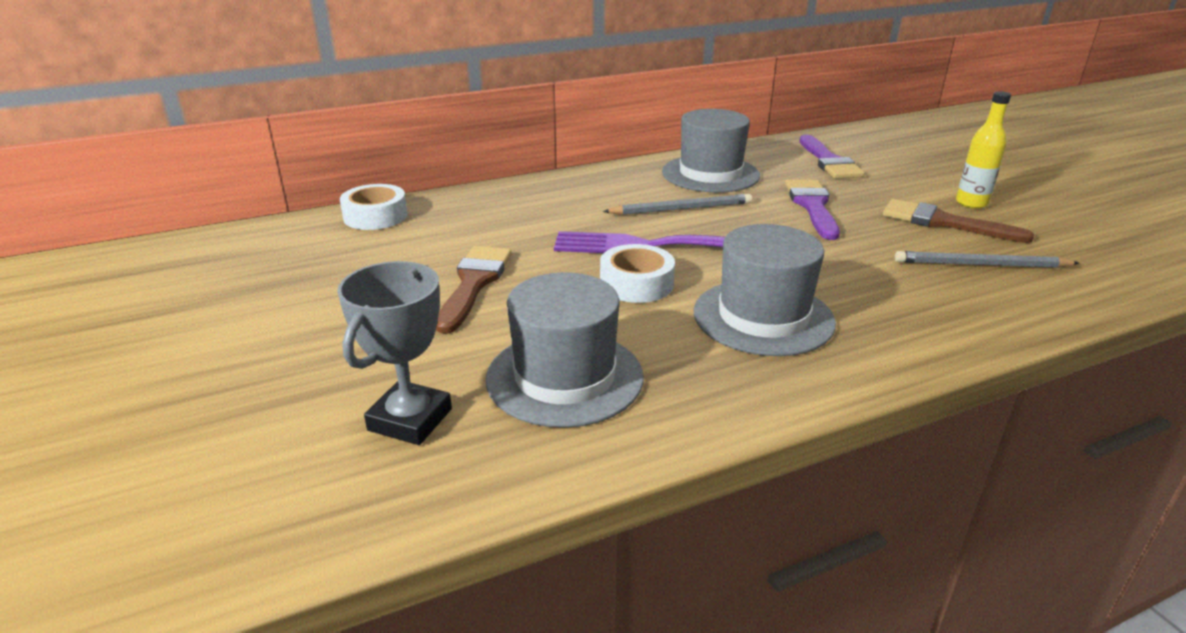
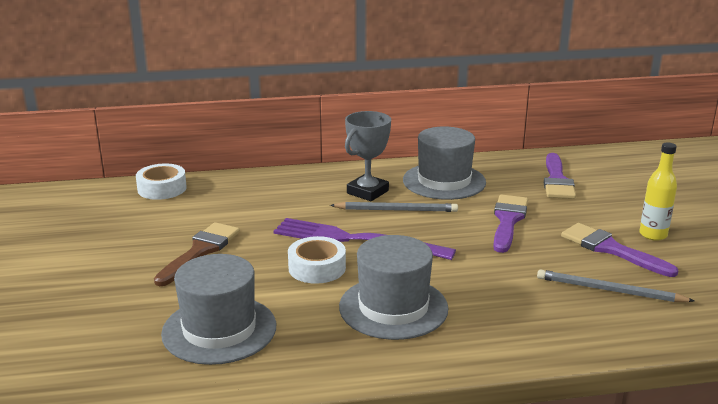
camera: 15 degrees right, 5 degrees down
grey trophy [337,261,452,445] -> grey trophy moved to [345,111,391,201]
brown brush [883,199,1034,243] -> purple brush [561,223,679,277]

